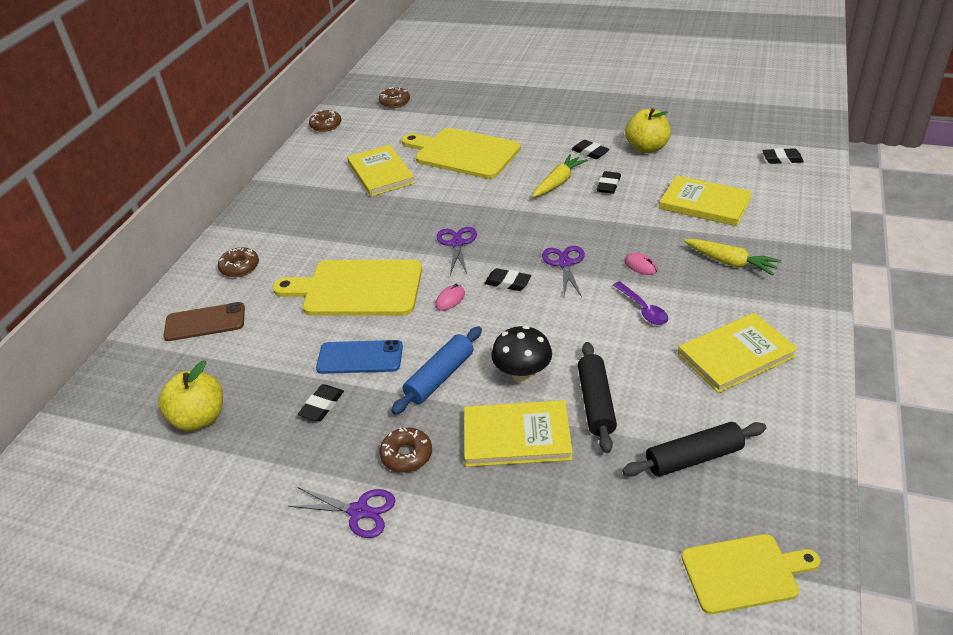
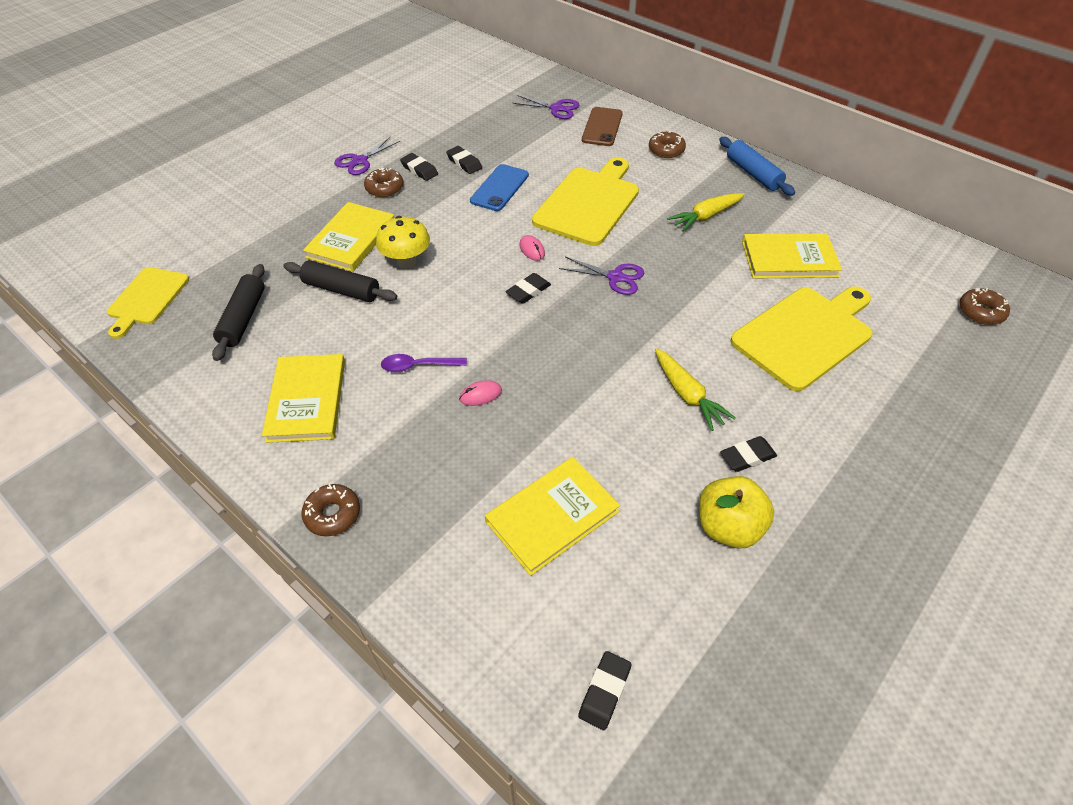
camera: 110 degrees right, 10 degrees up
yellow apple [158,360,223,431] -> none
brown donut [309,110,341,132] -> brown donut moved to [301,484,360,536]
blue rolling pin [391,326,482,414] -> blue rolling pin moved to [719,137,795,196]
black mushroom [491,326,552,383] -> yellow mushroom [376,216,430,269]
purple scissors [542,246,585,297] -> purple scissors moved to [512,95,579,119]
black eraser [596,171,621,194] -> black eraser moved to [400,153,438,181]
yellow carrot [684,239,781,276] -> yellow carrot moved to [667,193,744,232]

